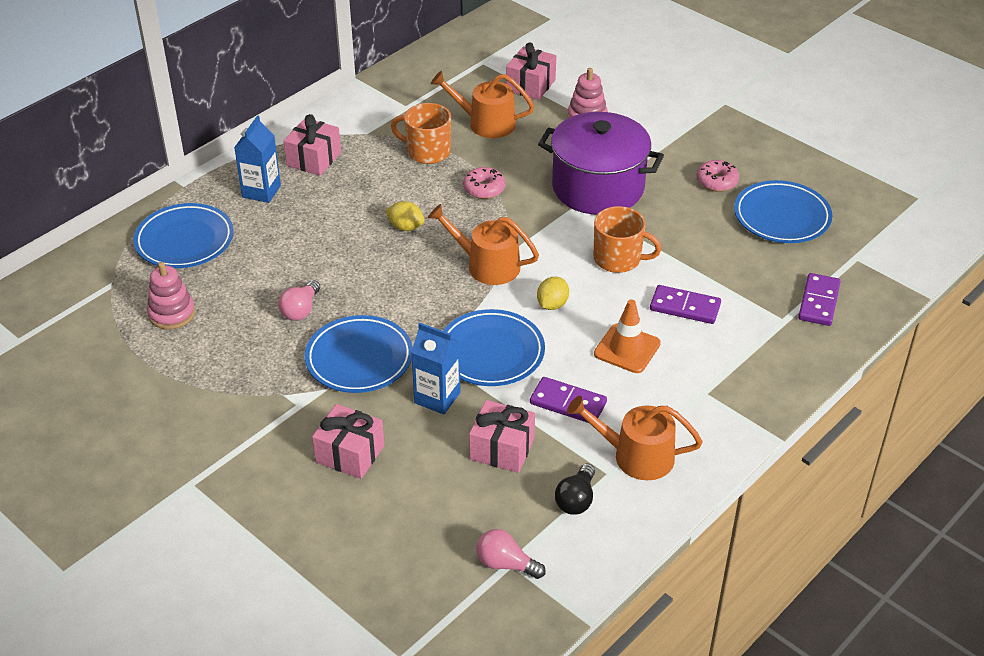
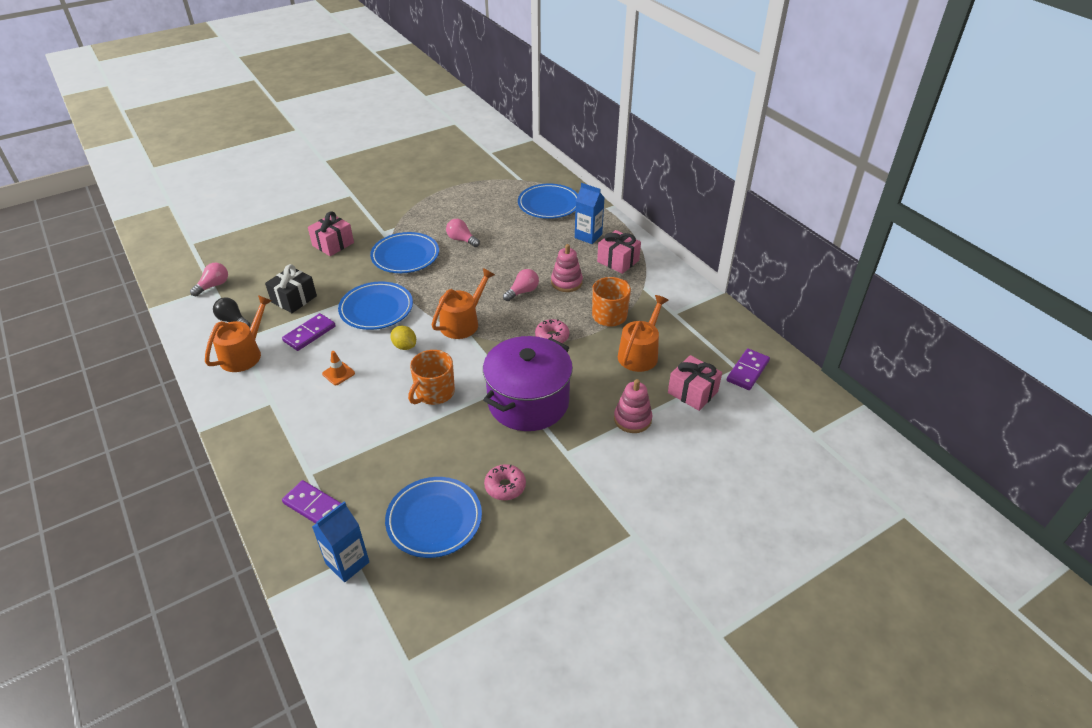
camera: 105 degrees right, 0 degrees up
pink stacking toy [147,262,195,329] -> pink stacking toy moved to [551,244,583,292]
yellow lemon [385,201,425,231] -> pink light bulb [503,269,539,301]
blue carton [411,323,461,414] -> blue carton moved to [312,502,369,582]
pink gift [469,400,535,473] -> black gift [265,264,317,313]
orange traffic cone [594,299,661,373] -> orange traffic cone [322,351,355,385], size x0.62
purple domino [650,285,721,324] -> purple domino moved to [727,348,770,390]

